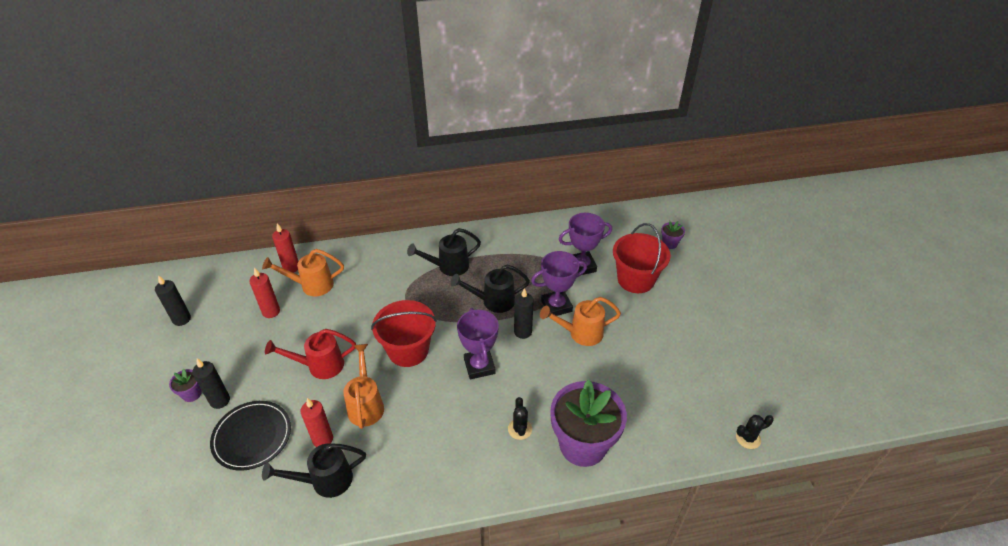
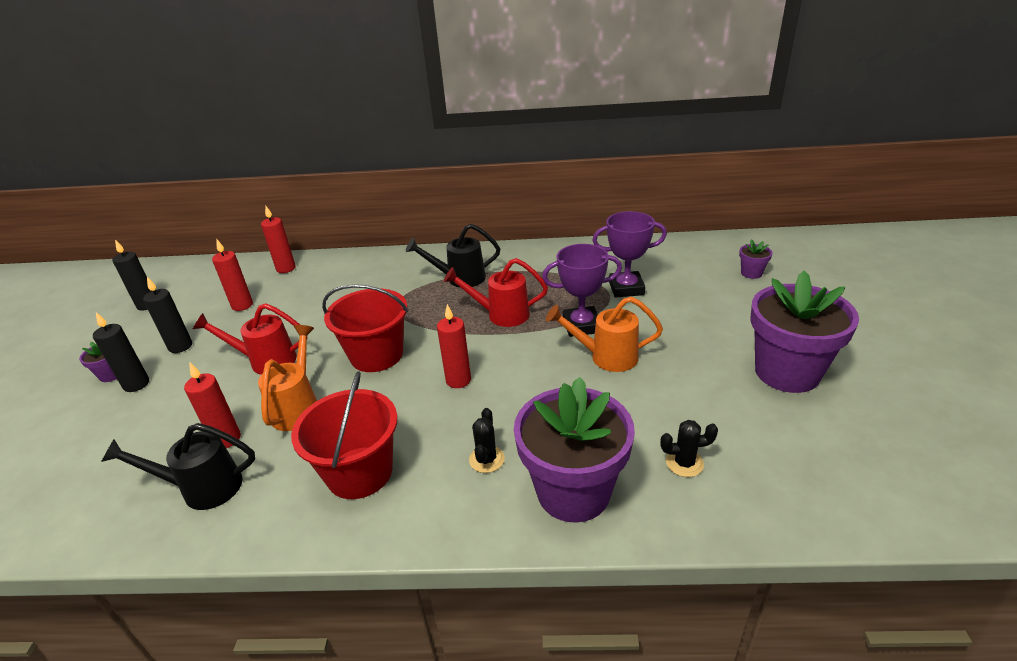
camera: 15 degrees right, 10 degrees down
black plate [210,401,291,471] -> none
orange watering can [262,249,344,296] -> none
black watering can [450,264,530,313] -> red watering can [444,258,548,327]
purple trophy [457,308,499,379] -> red candle [437,304,471,388]
black candle [514,288,534,339] -> black candle moved to [143,277,192,353]
red bucket [613,223,671,293] -> red bucket moved to [291,371,398,499]
black cactus [736,415,774,449] -> black cactus moved to [660,420,718,477]
none -> purple flower pot [750,270,859,393]

